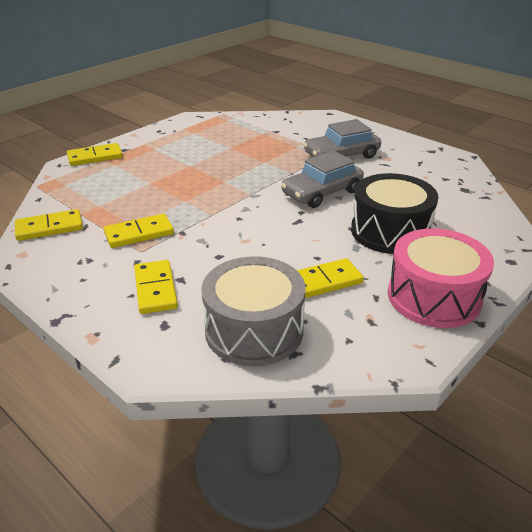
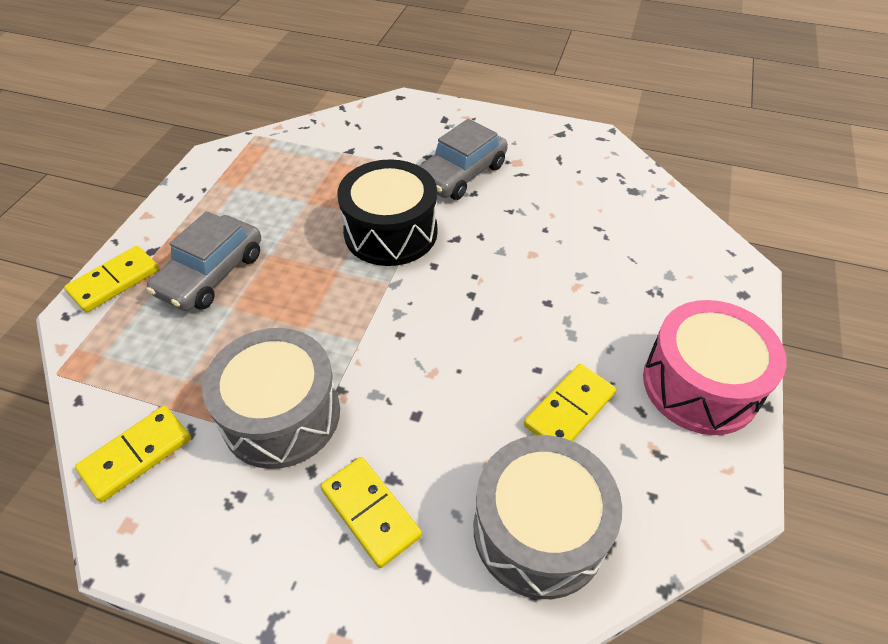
camera: 25 degrees left, 15 degrees up
yellow domino [104,214,174,248] -> grey drum [202,328,340,469]
grey car [281,150,364,208] -> grey car moved to [147,211,261,311]
black drum [351,173,439,254] -> black drum moved to [337,159,438,266]

